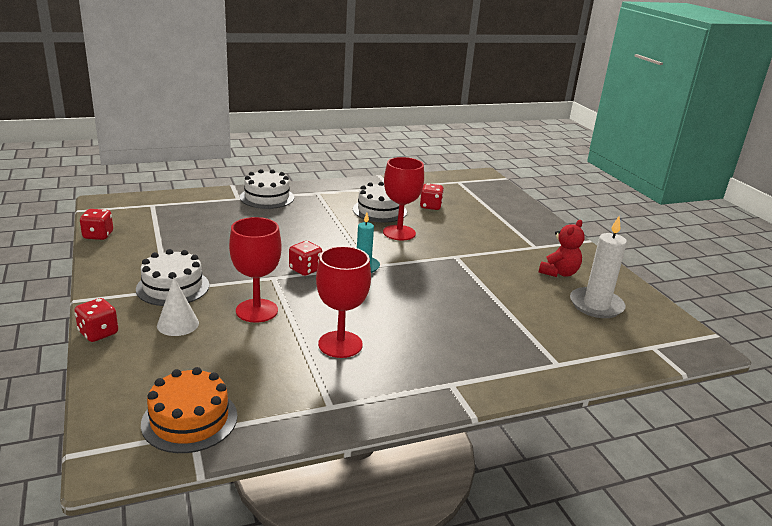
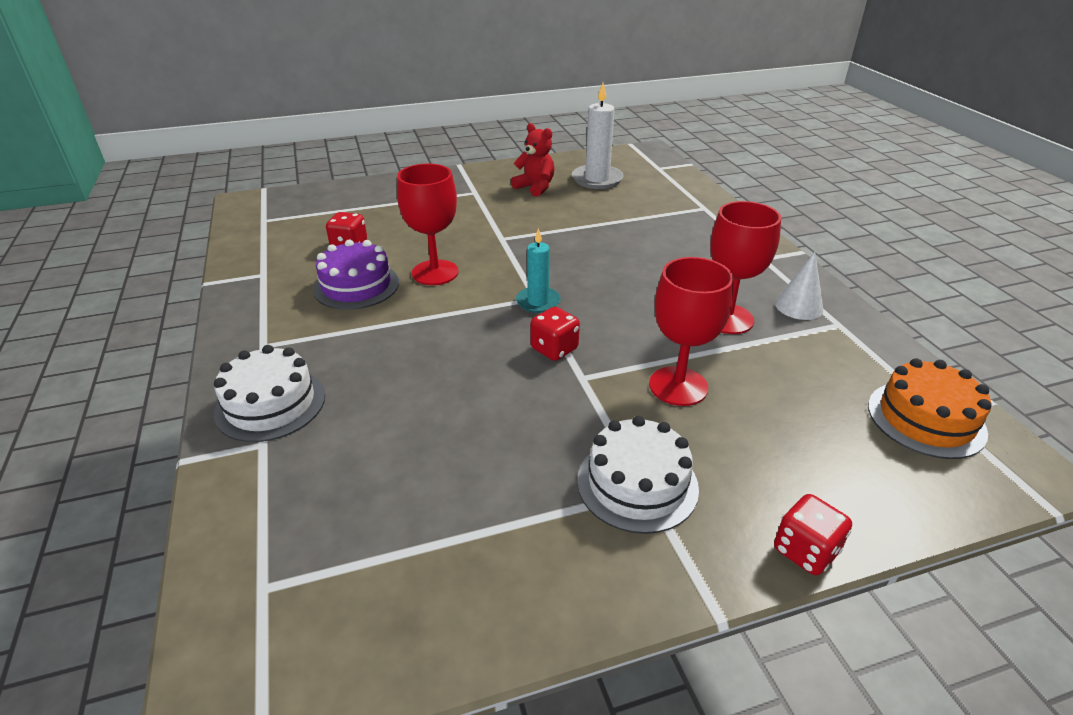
camera: 85 degrees left, 10 degrees up
red dice [80,209,113,240] -> none
white cone [157,278,199,336] -> white cone moved to [775,252,823,320]
white cake [353,182,407,223] -> purple cake [313,240,399,310]

